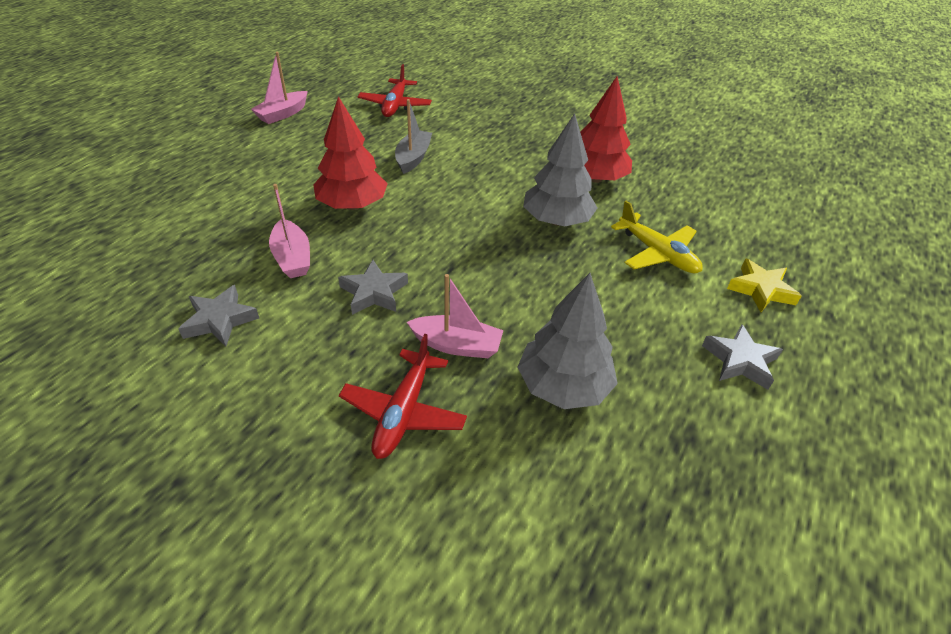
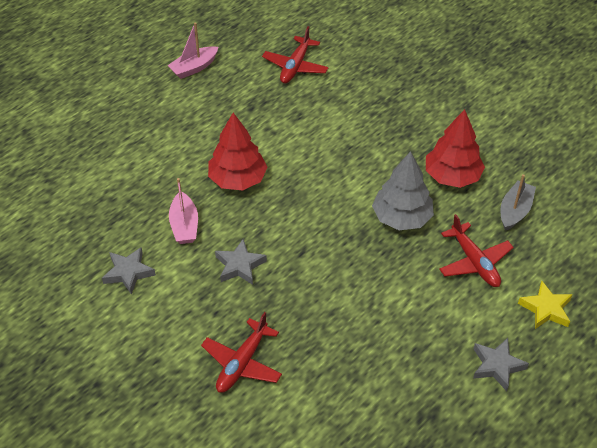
camera: 15 degrees right, 5 degrees up
grey boat [395,99,432,174] -> grey boat moved to [500,174,536,231]
pink boat [407,274,503,358] -> none
grey tree [517,273,618,409] -> none
yellow plane [611,201,703,273] -> red plane [439,214,514,287]

